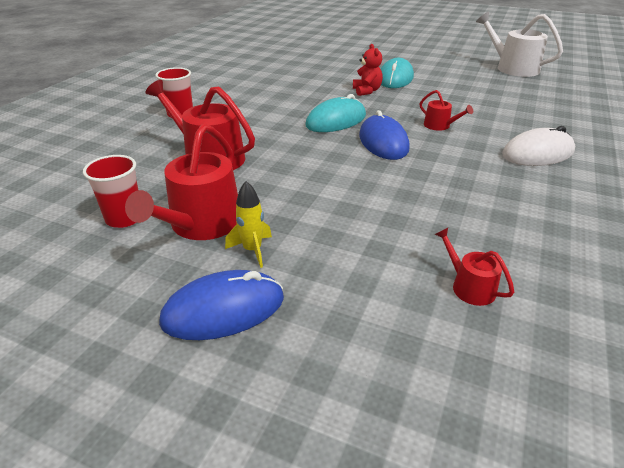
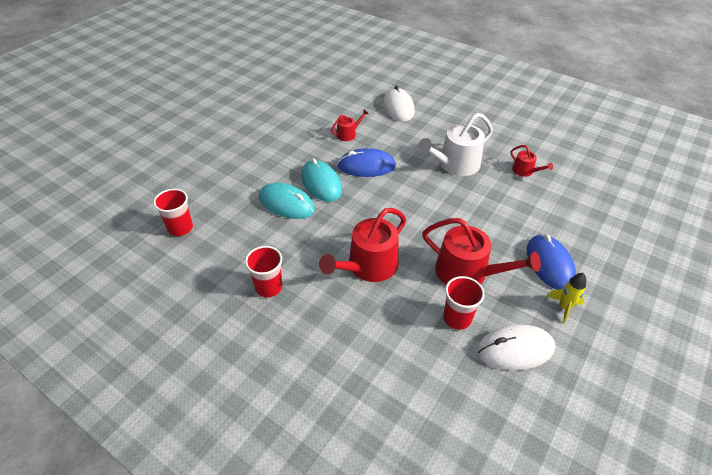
camera: 80 degrees left, 10 degrees up
yellow rocket [225,181,272,268] -> yellow rocket moved to [547,273,586,324]
red teddy bear [353,44,383,96] -> none
turquoise mouse [381,58,414,88] -> turquoise mouse moved to [259,183,315,219]
red watering can [435,228,514,306] -> red watering can turned 105 degrees counterclockwise [510,145,553,177]
white watering can [476,12,563,77] -> white watering can moved to [418,113,493,176]
none -> red cup [153,189,193,236]
none -> white mouse [477,324,555,370]

